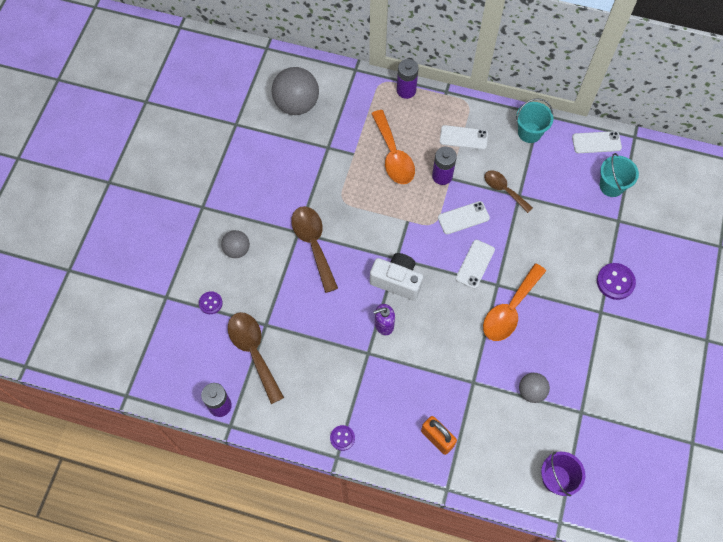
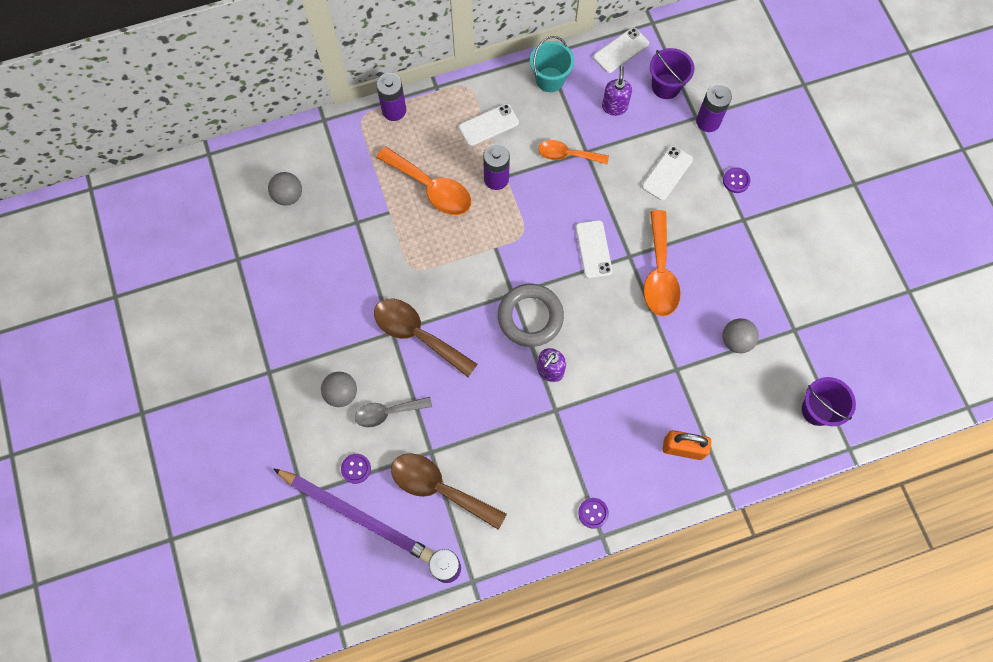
camera: 35 degrees left, 5 degrees up
grey ball [272,67,319,115] -> grey ball [268,172,302,206], size x0.56
white camera [370,253,423,301] -> grey ring [498,284,564,347]
white phone [438,201,490,234] -> white phone moved to [642,146,693,200]
brown spoon [484,170,533,213] -> orange spoon [538,140,609,164]
purple button [597,263,636,300] -> purple button [723,167,750,193], size x0.61
turquoise bucket [600,153,639,197] -> purple bucket [650,48,694,99]
none -> purple pencil [273,468,434,562]
none -> grey spoon [355,397,432,427]
none -> purple soap dispenser [602,65,632,116]
none -> purple battery [696,84,732,132]

